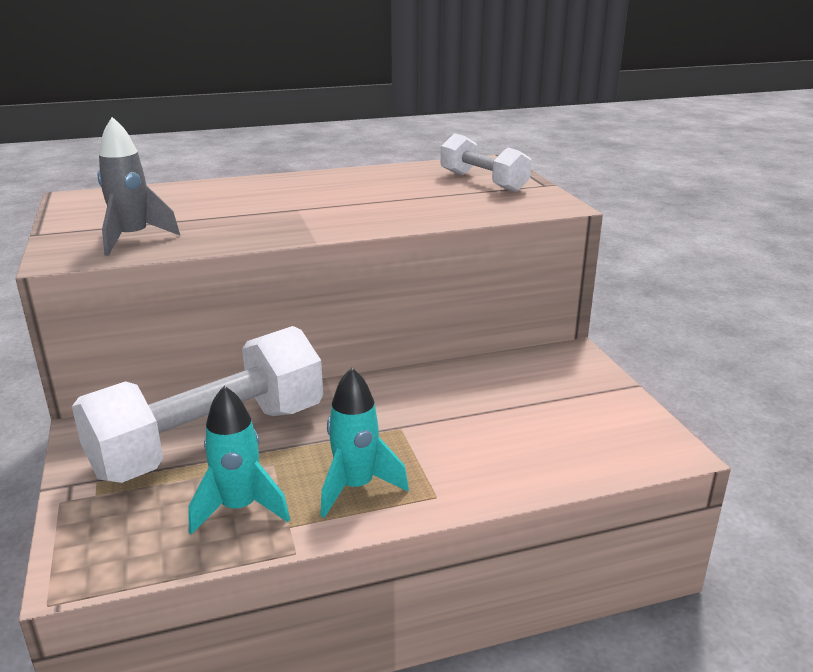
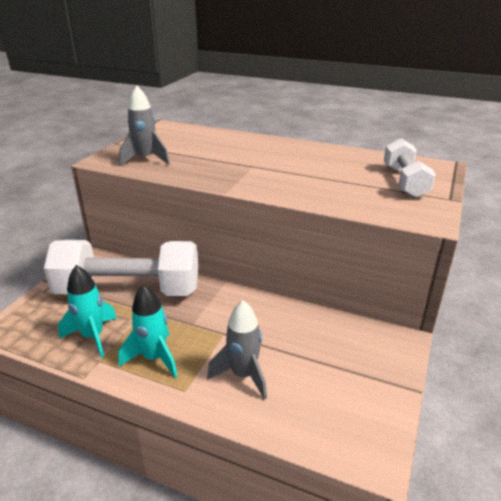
camera: 40 degrees right, 5 degrees up
none -> grey rocket [207,300,267,400]

